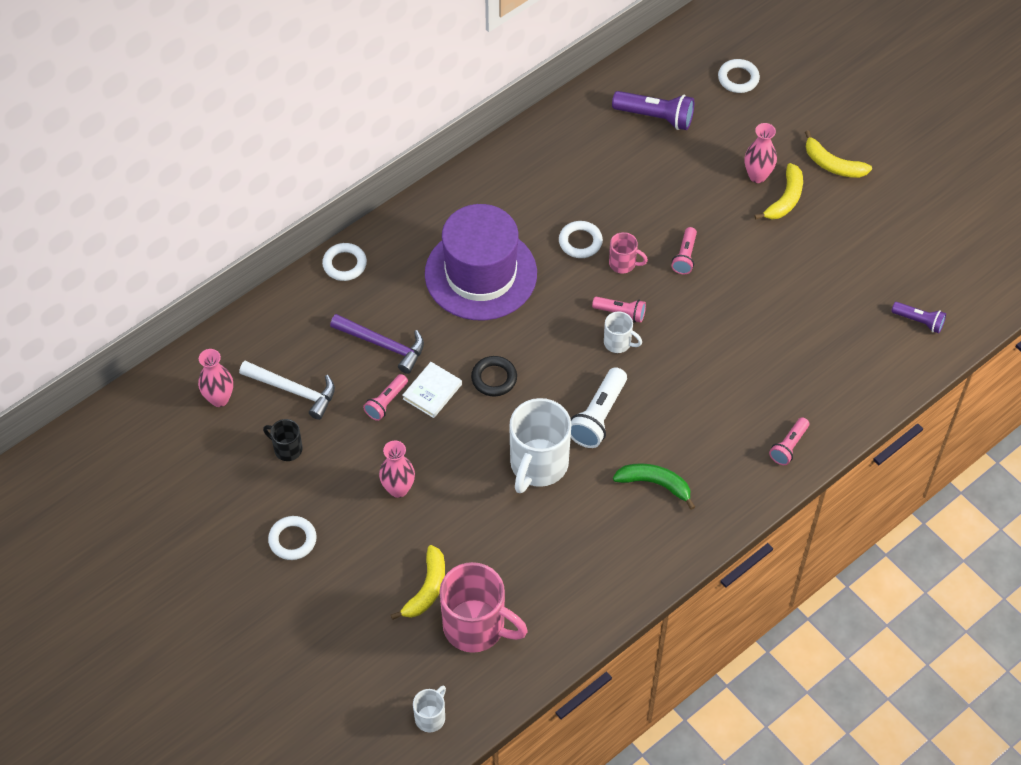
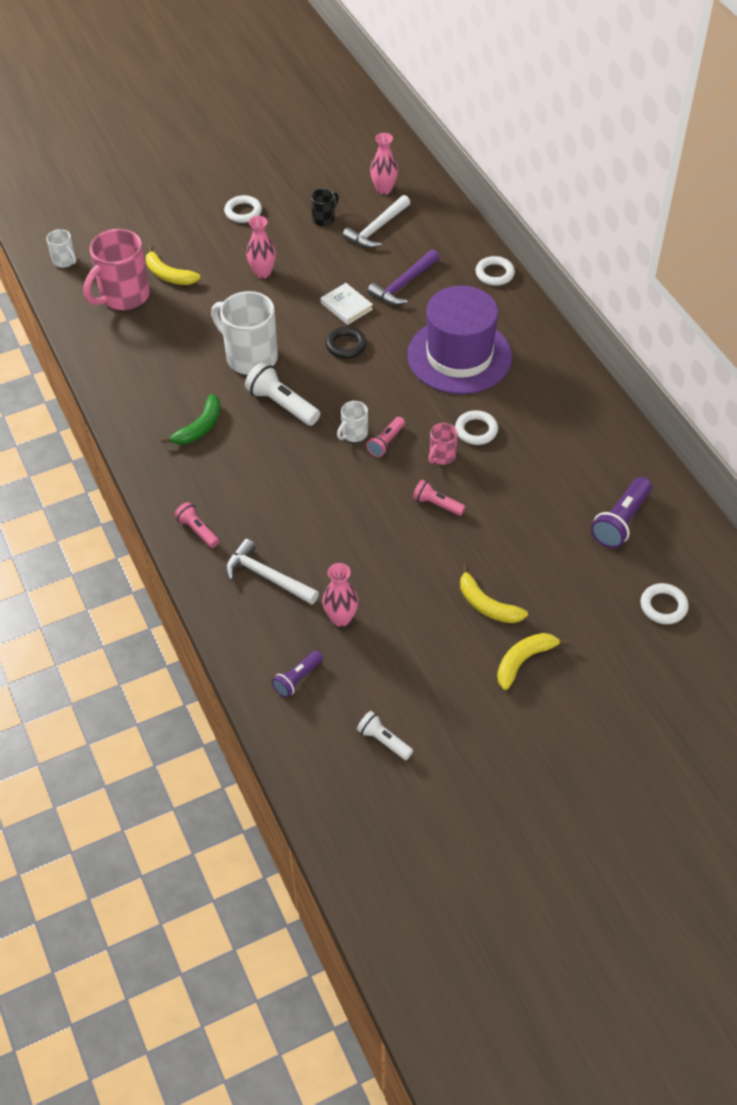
camera: 105 degrees right, 5 degrees down
pink flashlight [363,374,408,421] -> none
pink vase [745,123,777,183] -> pink vase moved to [322,563,358,627]
none -> white hammer [226,539,319,605]
none -> white flashlight [357,711,413,760]

